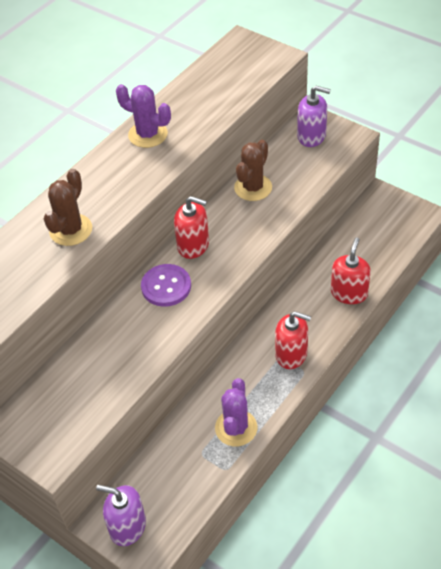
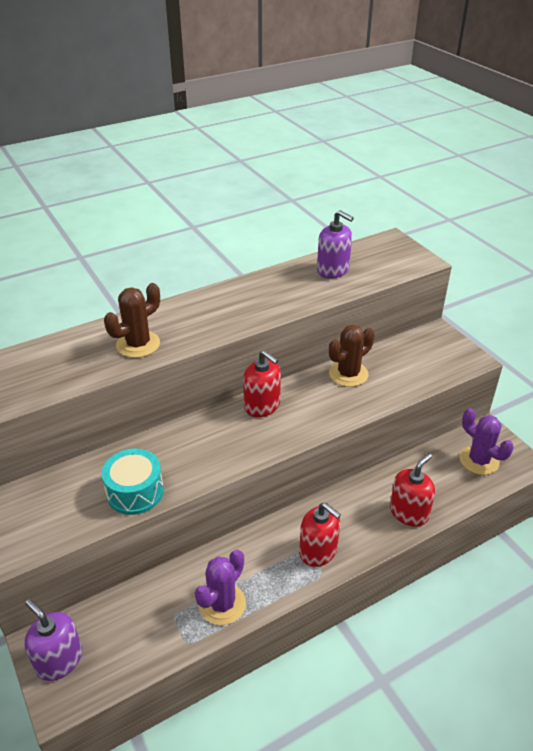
camera: 20 degrees right, 10 degrees down
purple cactus [116,84,171,148] -> purple cactus moved to [460,408,514,475]
purple button [141,264,191,307] -> none
purple soap dispenser [297,86,331,147] -> purple soap dispenser moved to [317,210,354,278]
none -> turquoise drum [101,448,164,515]

